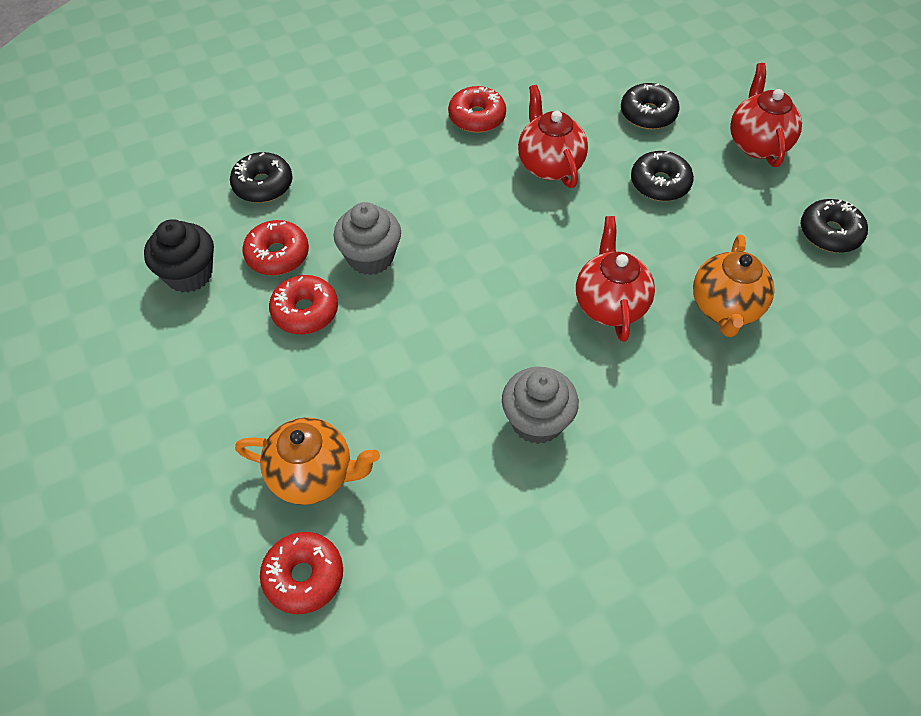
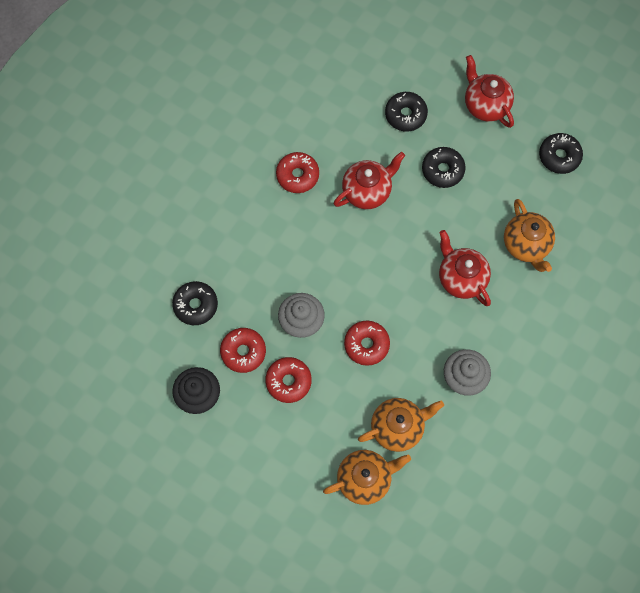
camera: 30 degrees left, 15 degrees up
red donut [260,532,343,614] -> red donut moved to [344,321,390,366]
red teapot [518,85,588,188] -> red teapot turned 105 degrees clockwise [334,152,405,209]
none -> orange teapot [358,398,444,452]

